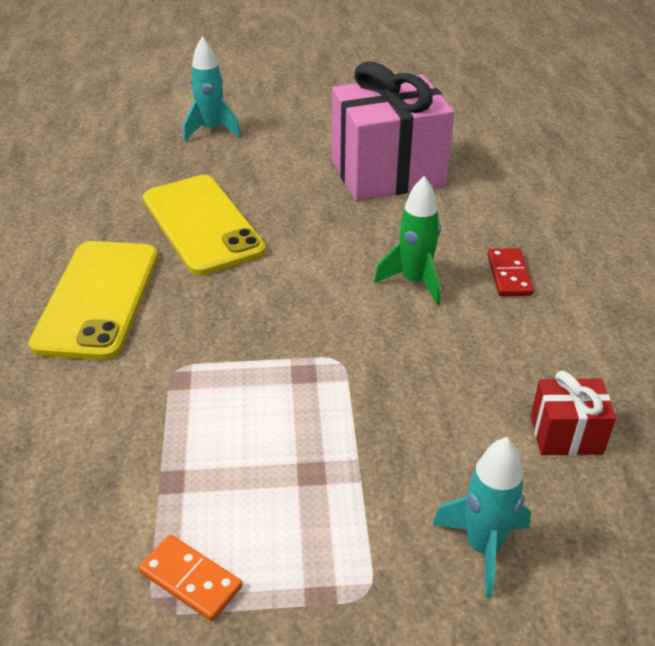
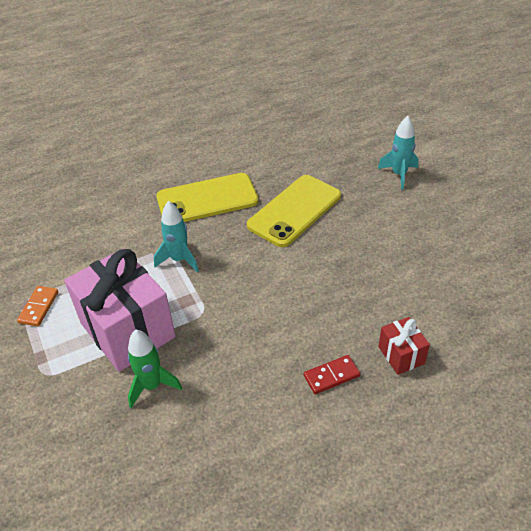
camera: 70 degrees right, 5 degrees up
pink gift [332,61,454,201] -> pink gift moved to [64,248,176,372]
green rocket [374,176,441,305] -> green rocket moved to [128,330,182,408]
turquoise rocket [432,437,531,598] -> turquoise rocket moved to [154,201,199,272]
red gift [531,371,616,455] -> red gift moved to [378,317,430,375]

